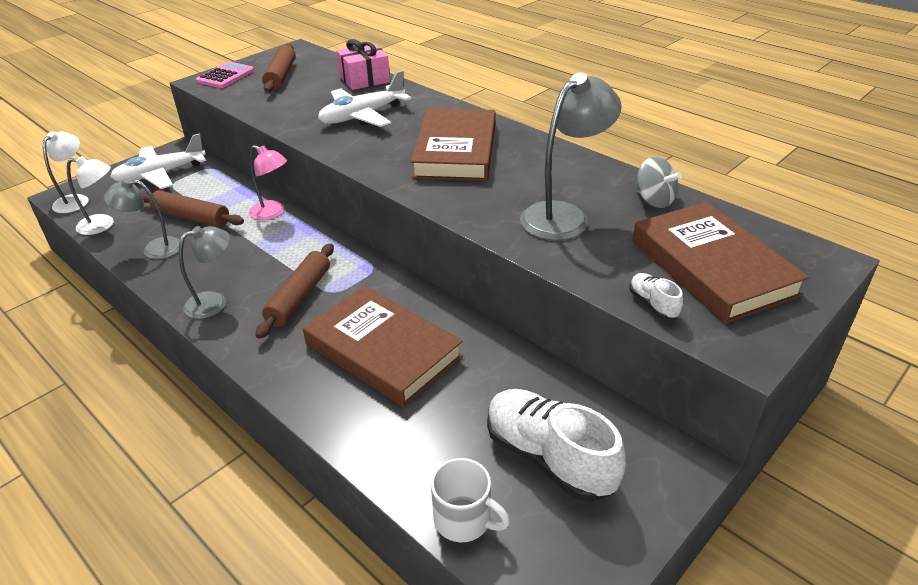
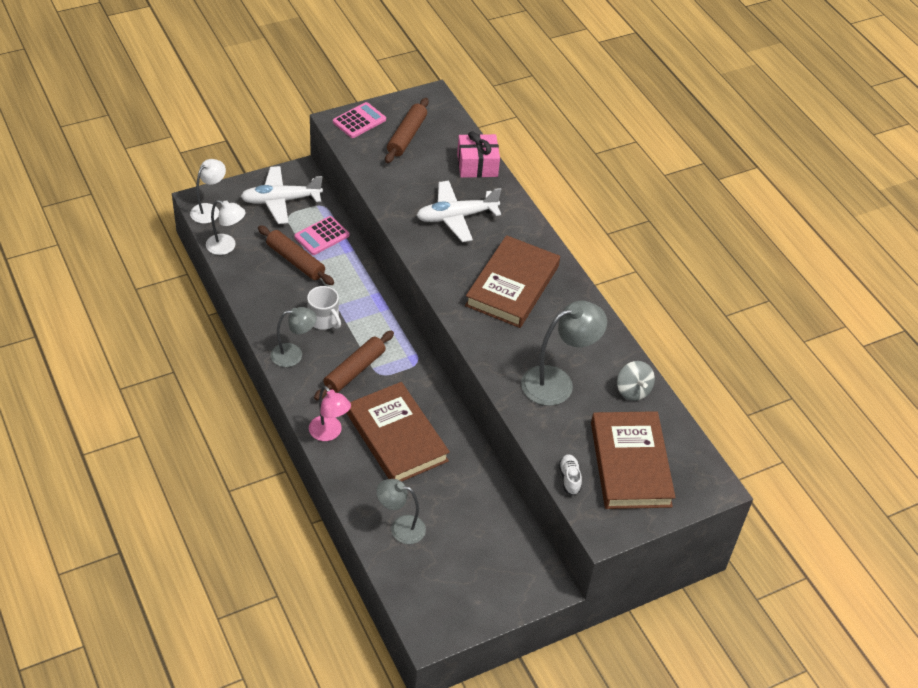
camera: 15 degrees right, 10 degrees up
grey lamp [104,178,180,259] -> grey lamp moved to [376,479,426,544]
pink lamp [249,145,287,220] -> pink lamp moved to [309,386,351,441]
white mug [431,458,510,542] -> white mug moved to [307,286,341,330]
white shoe [487,389,626,502] -> none
none -> pink calculator [294,216,349,255]

